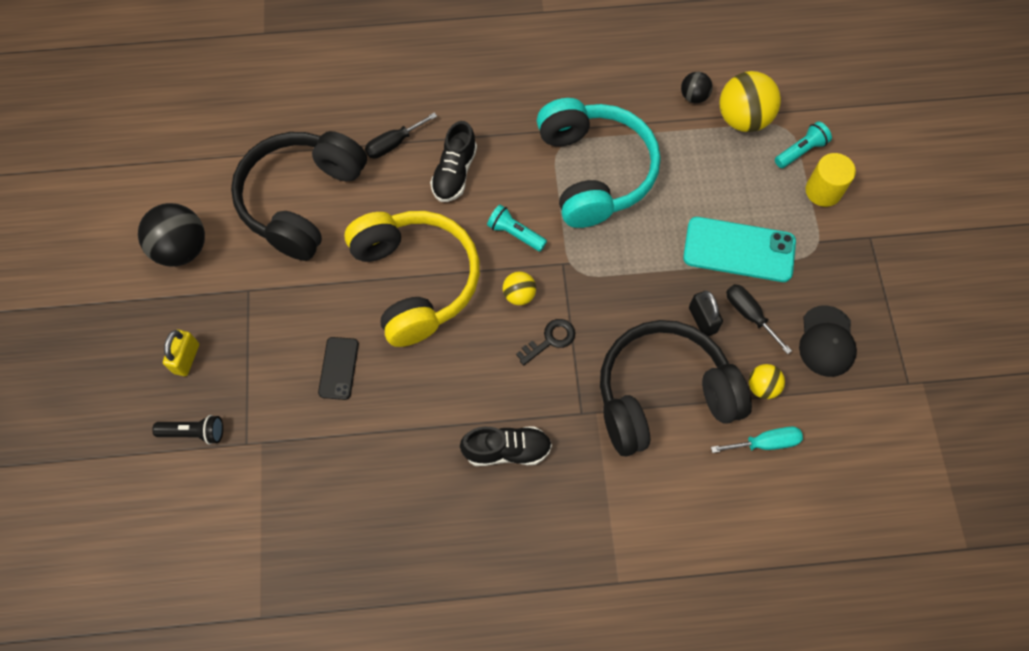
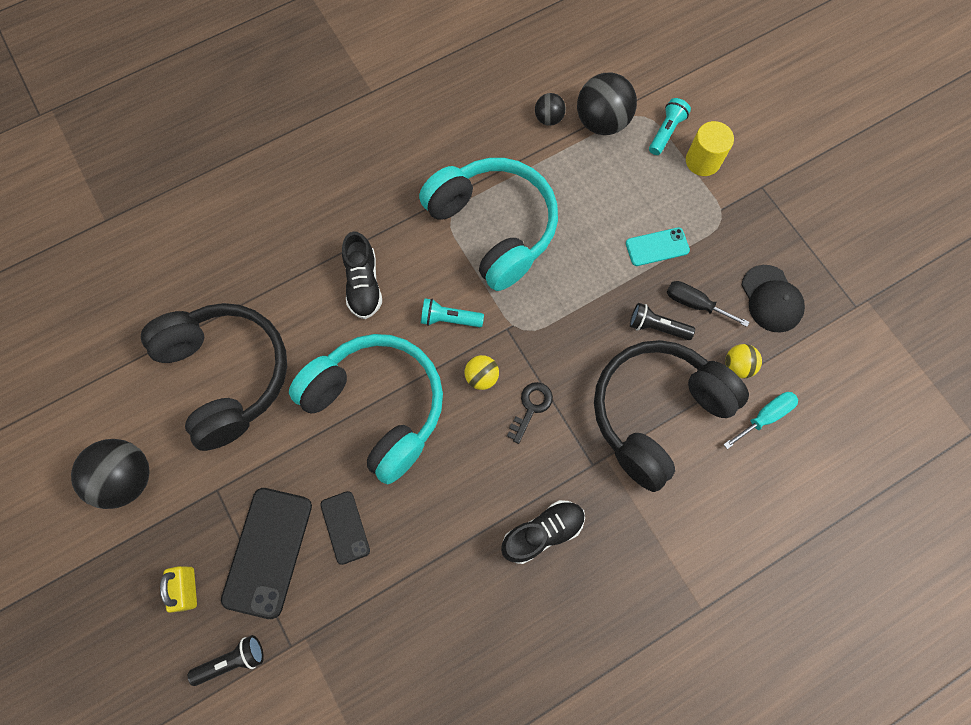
camera: 25 degrees left, 5 degrees up
black headphones [231,131,367,261] -> black headphones turned 150 degrees clockwise [141,303,287,451]
yellow headphones [345,211,480,347] -> turquoise headphones [289,334,443,484]
black screwdriver [365,113,437,159] -> none
turquoise phone [683,217,796,282] -> turquoise phone [626,227,690,266], size x0.56
black padlock [689,291,723,336] -> black flashlight [630,303,695,340]
yellow ball [720,71,781,132] -> black ball [577,73,637,135]
none -> black phone [221,488,312,619]

